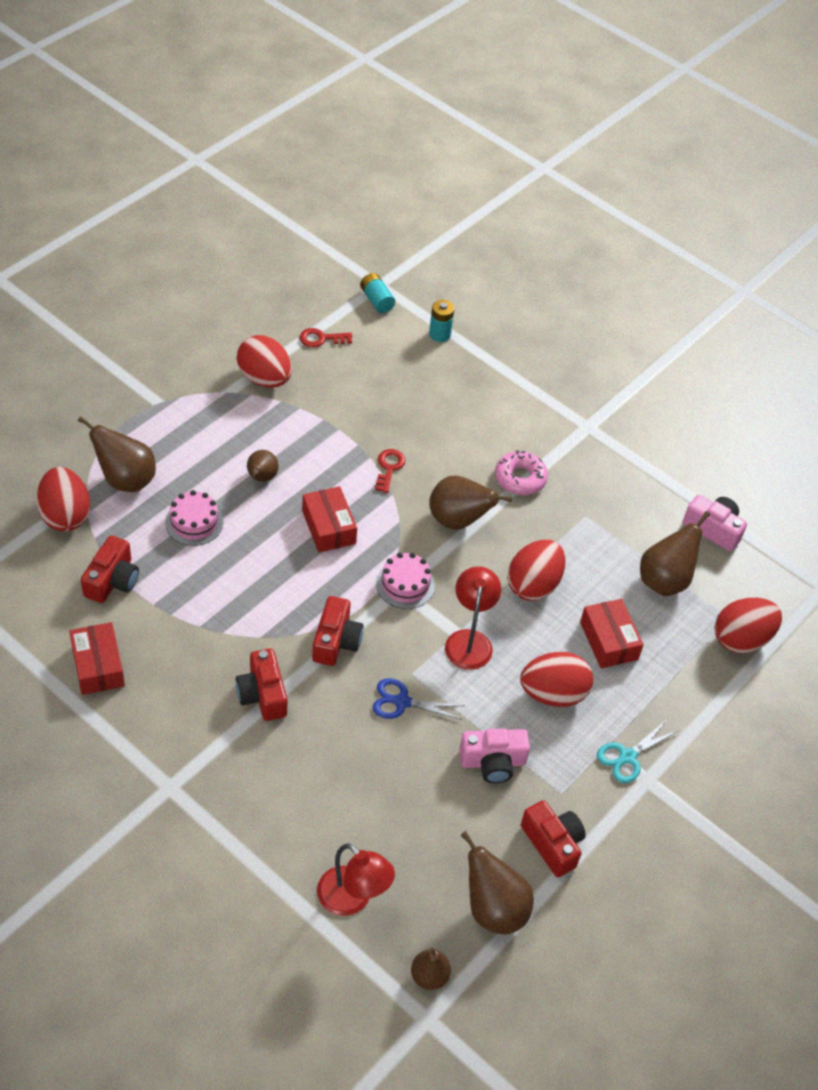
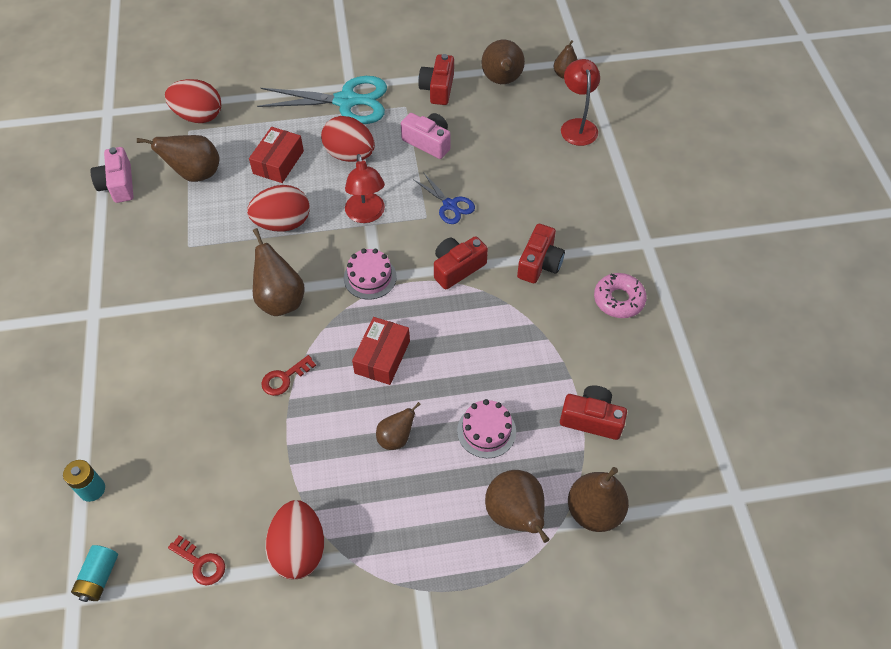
camera: 135 degrees left, 5 degrees up
red egg [36,467,90,532] -> brown pear [568,467,629,532]
red box [69,622,125,695] -> none
red camera [81,535,139,603] -> red camera turned 45 degrees clockwise [560,385,627,440]
red lamp [445,566,501,670] -> red lamp turned 60 degrees counterclockwise [345,154,385,223]
pink donut [495,450,548,495] -> pink donut moved to [594,273,647,318]
turquoise scissors [597,721,679,783] -> turquoise scissors [257,76,387,124], size x1.91

